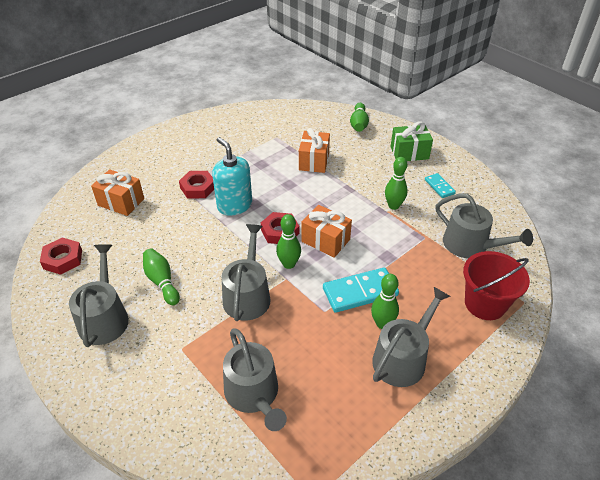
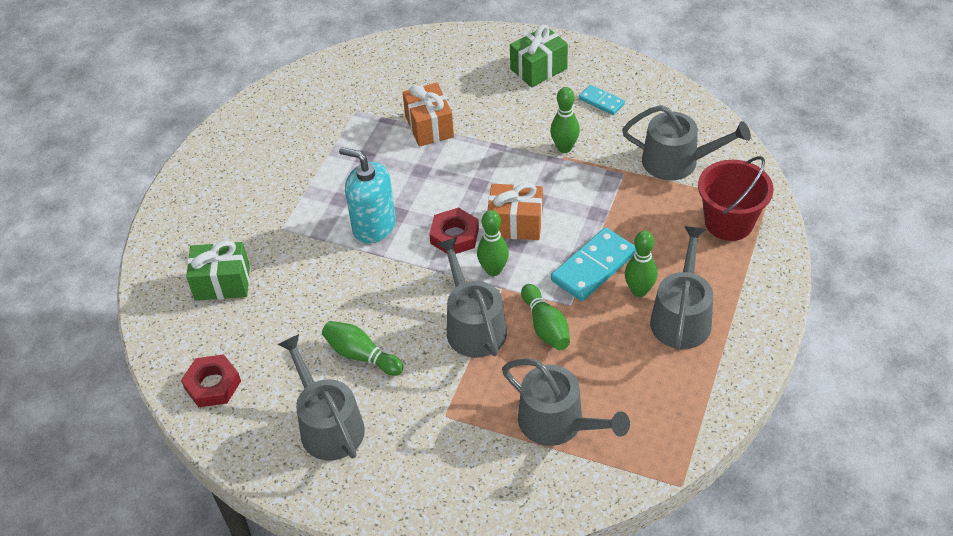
camera: 25 degrees left, 5 degrees up
orange gift [91,169,144,216] -> green gift [186,240,250,301]
red nut [179,171,214,199] -> none
green bowling pin [350,103,369,132] -> green bowling pin moved to [521,284,570,350]

